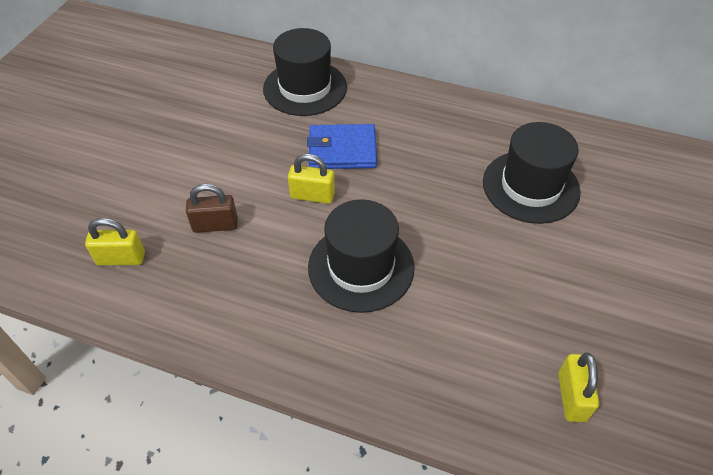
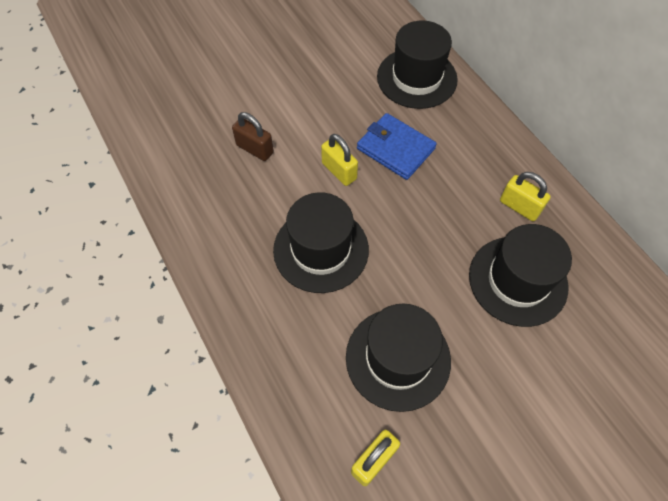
camera: 40 degrees right, 10 degrees up
yellow padlock [85,218,145,266] -> yellow padlock moved to [500,172,551,221]
none -> black hat [346,304,451,412]

